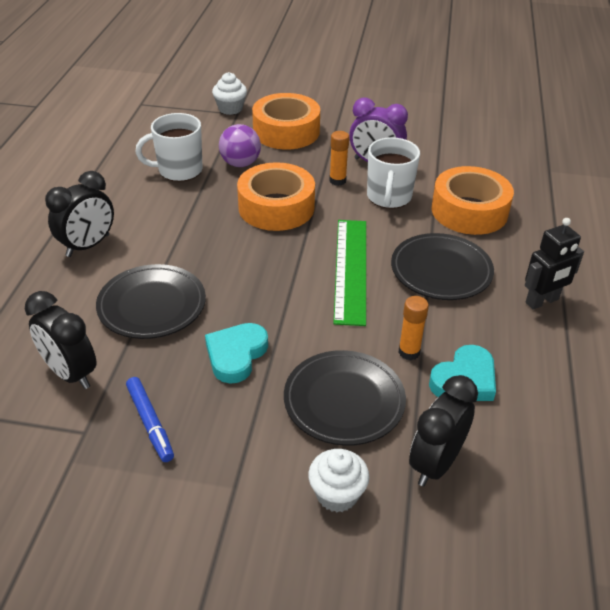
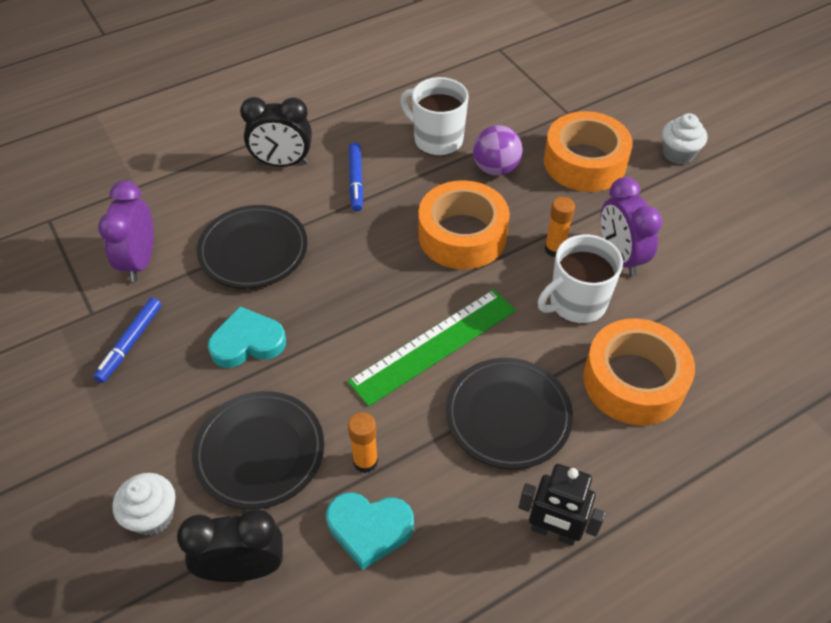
camera: 50 degrees right, 10 degrees up
black clock [25,291,96,389] -> purple clock [98,181,154,282]
white cupcake [212,72,247,115] -> white cupcake moved to [662,113,707,164]
none -> blue marker [349,142,363,212]

